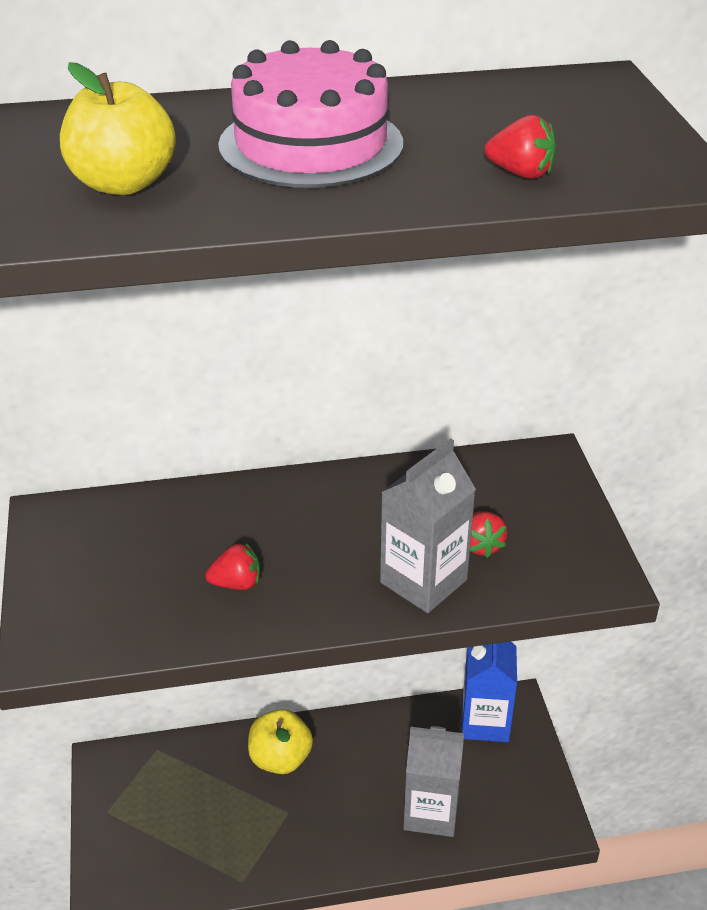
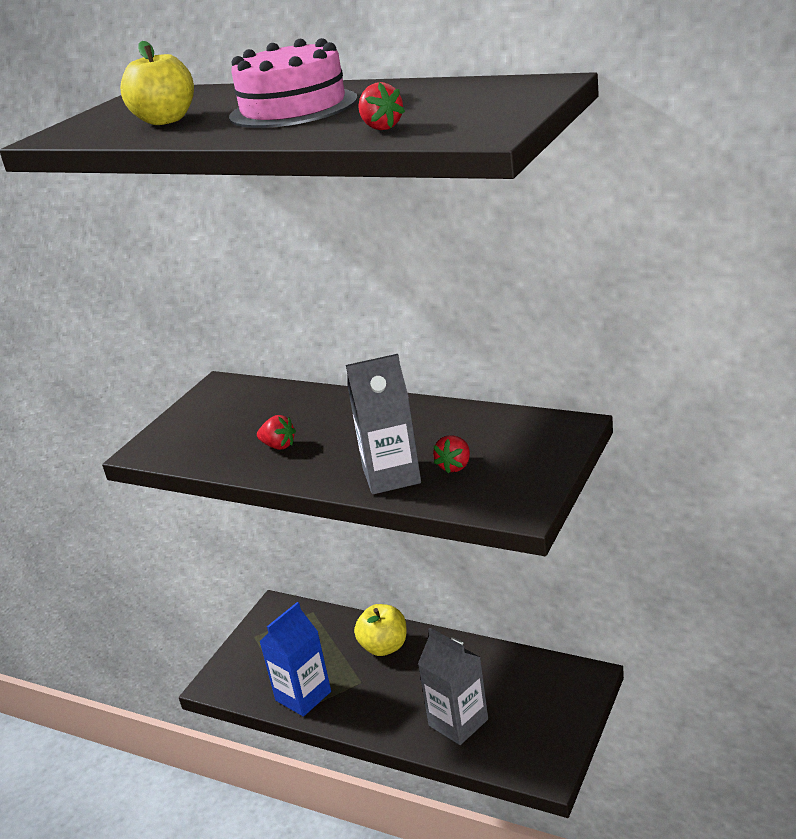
camera: 40 degrees right, 10 degrees down
blue carton [462,642,517,742] -> blue carton moved to [259,602,331,717]

